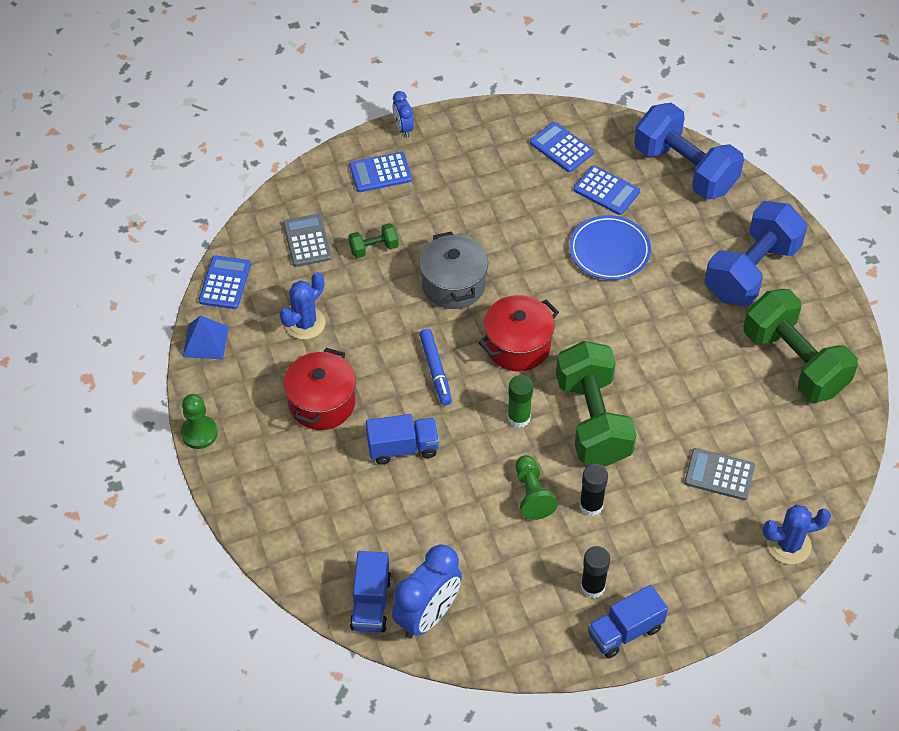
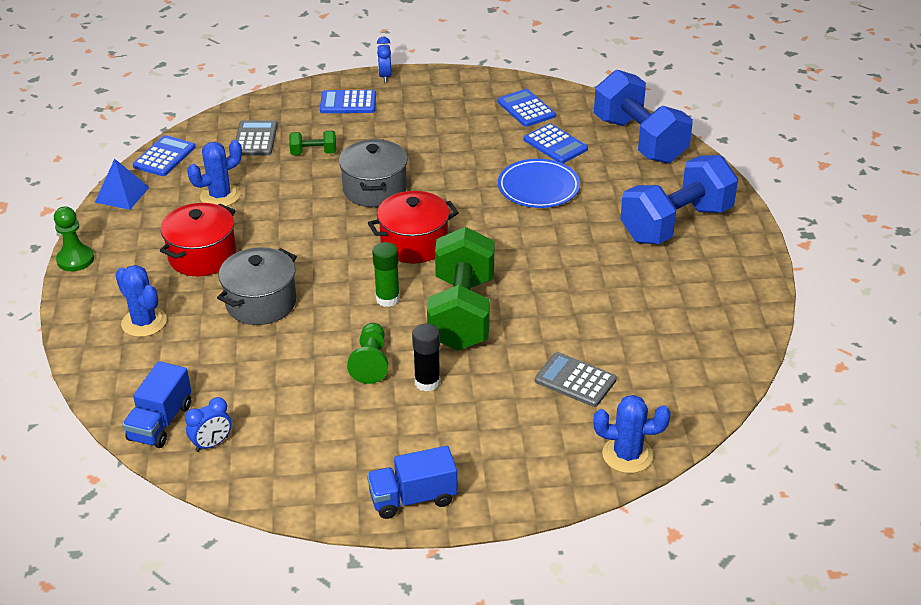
camera: 15 degrees right, 15 degrees down
blue truck [366,414,439,465] -> grey pot [217,247,297,325]
blue clock [392,545,462,639] -> blue clock [185,397,231,452], size x0.51
blue marker [419,329,452,405] -> none
black glue stick [581,546,610,598] -> none
green dumbbell [743,289,858,402] -> none
none -> blue cactus [115,265,167,337]

